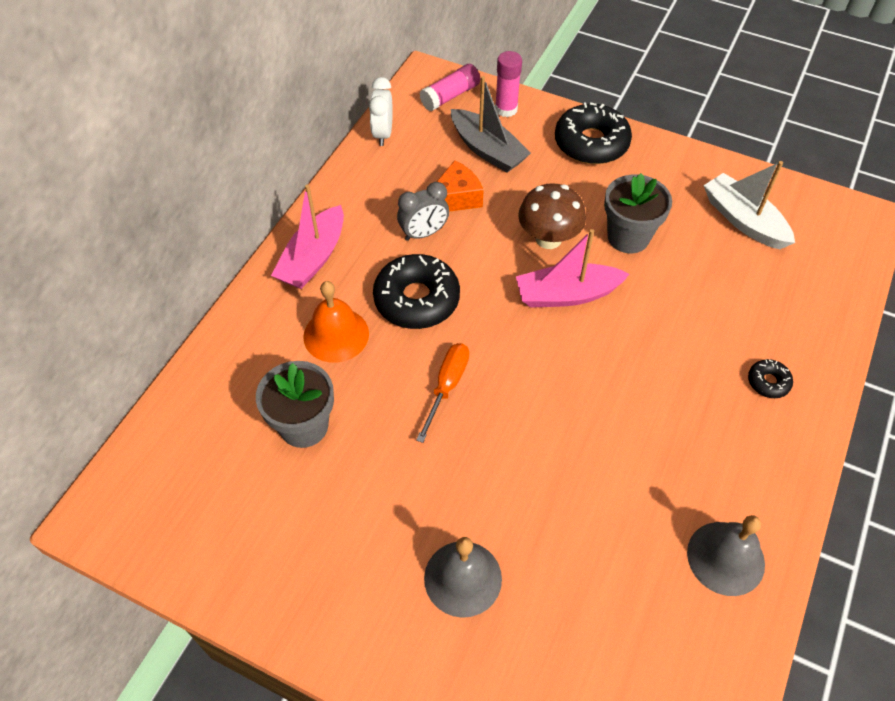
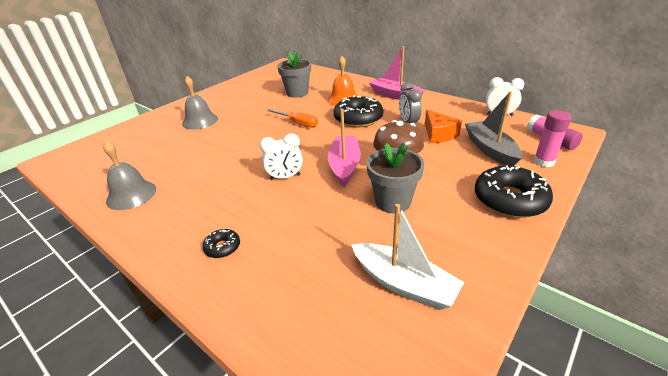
camera: 105 degrees right, 20 degrees down
grey boat [451,76,531,173] -> grey boat turned 105 degrees clockwise [465,91,522,166]
white boat [703,161,795,249] -> white boat turned 60 degrees clockwise [352,204,464,310]
none -> white clock [260,133,303,180]

